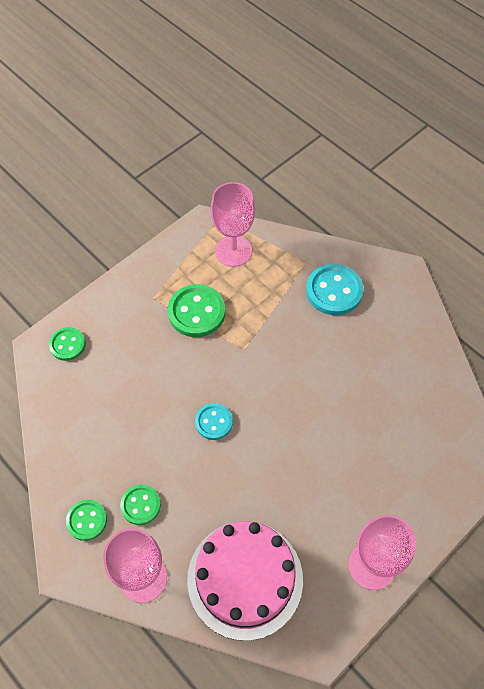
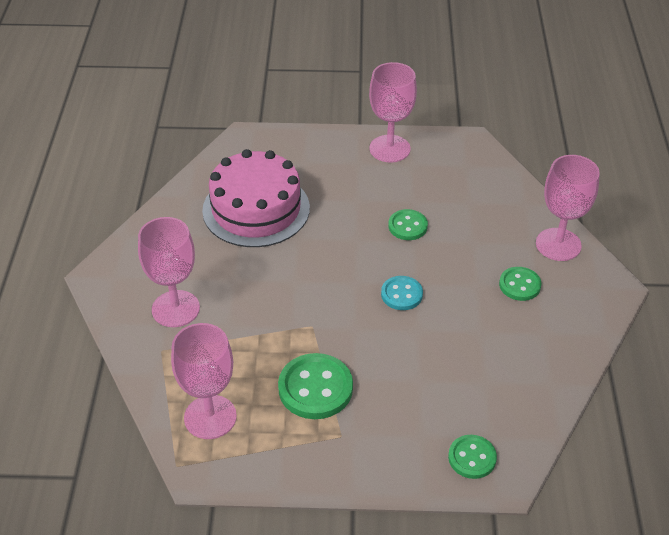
camera: 135 degrees left, 15 degrees down
green button [66,500,107,541] -> green button moved to [388,209,428,240]
pink cake [187,521,303,641] -> pink cake moved to [202,149,310,247]
turquoise button [306,264,363,315] -> pink goblet [138,217,200,327]

